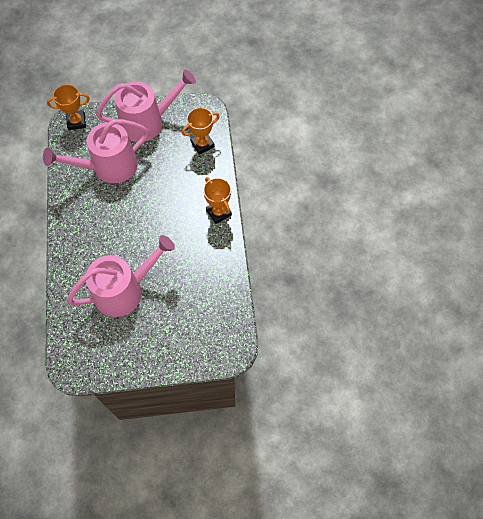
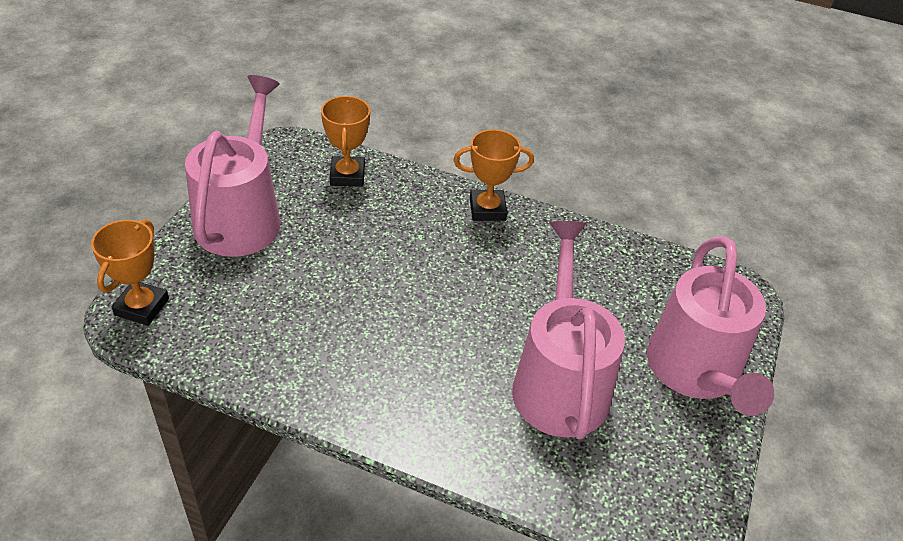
camera: 65 degrees left, 20 degrees down
pink watering can [43,119,149,183] -> pink watering can moved to [647,236,774,416]

